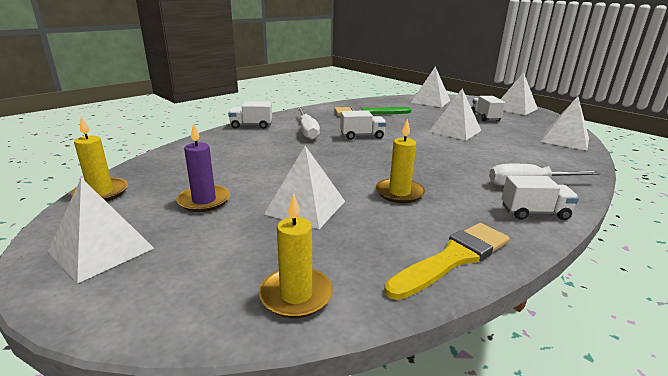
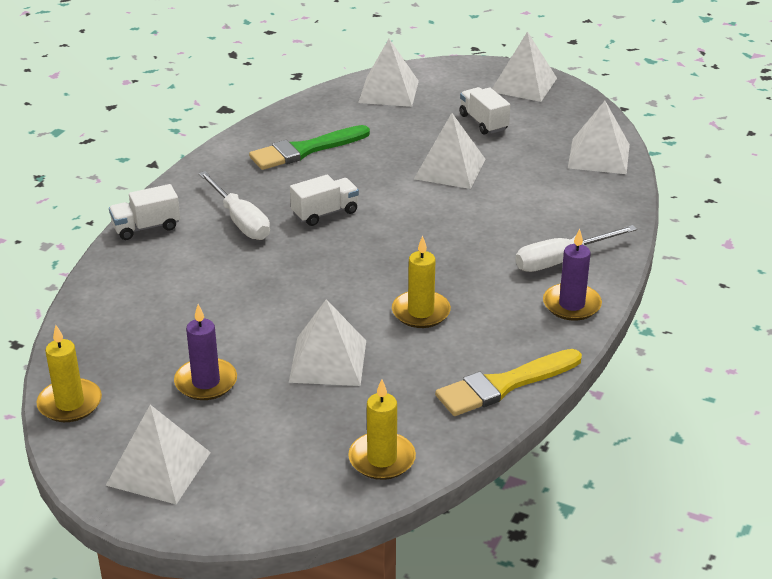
camera: 20 degrees left, 10 degrees up
yellow brush [384,223,510,300] -> yellow brush turned 150 degrees counterclockwise [435,349,582,416]
white truck [501,175,579,220] -> purple candle [543,229,602,321]

